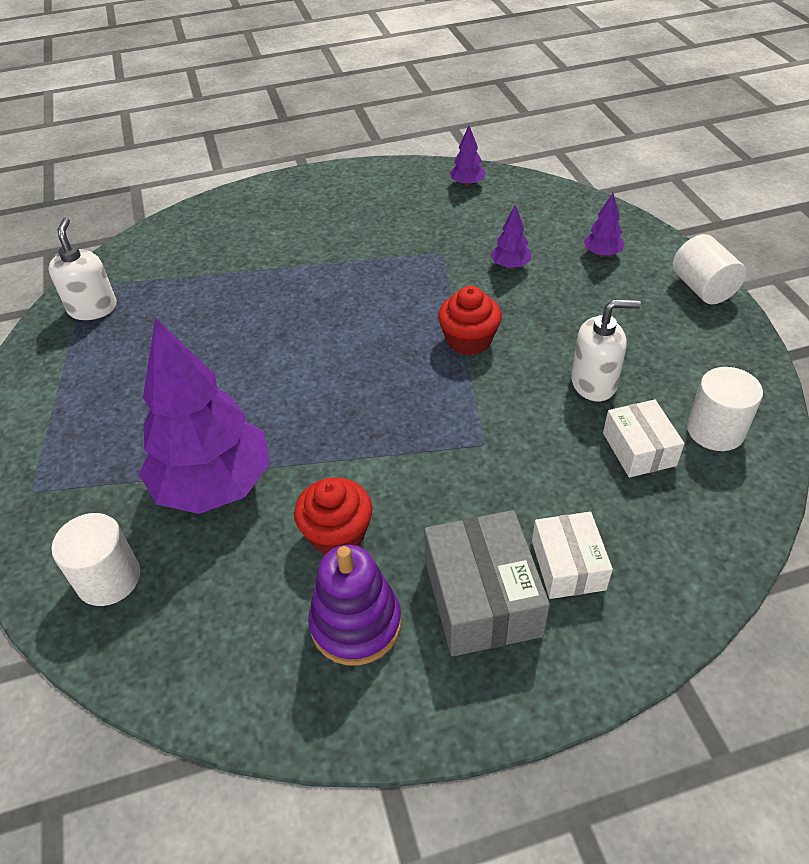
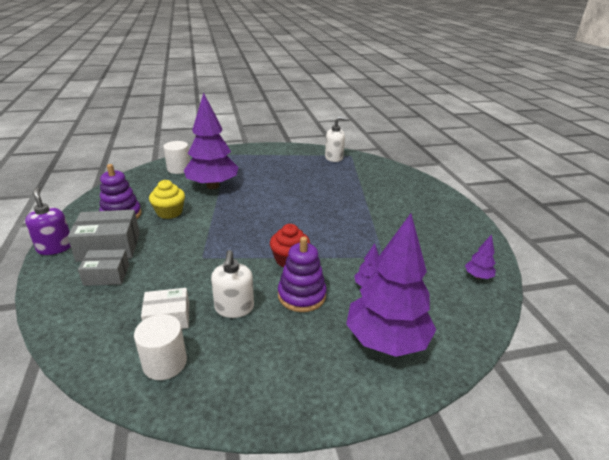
camera: 90 degrees right, 15 degrees down
red cupcake [294,478,373,554] -> yellow cupcake [149,180,185,219]
white box [532,512,613,599] -> grey box [78,249,129,286]
purple tree [584,193,625,257] -> purple tree [346,213,437,357], size x2.43
white cylinder [673,234,746,304] -> none
none -> purple soap dispenser [25,187,71,255]
none -> purple stacking toy [278,236,327,312]

